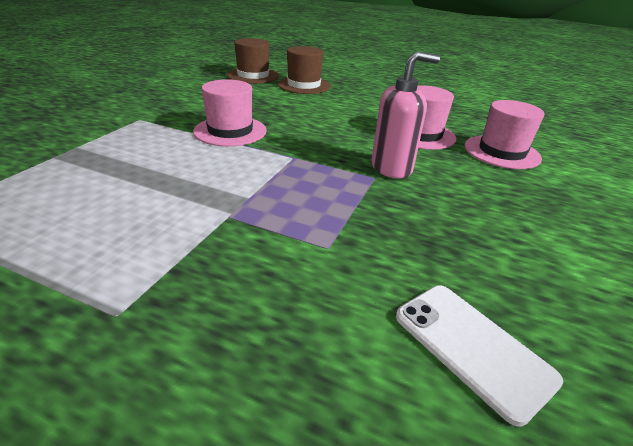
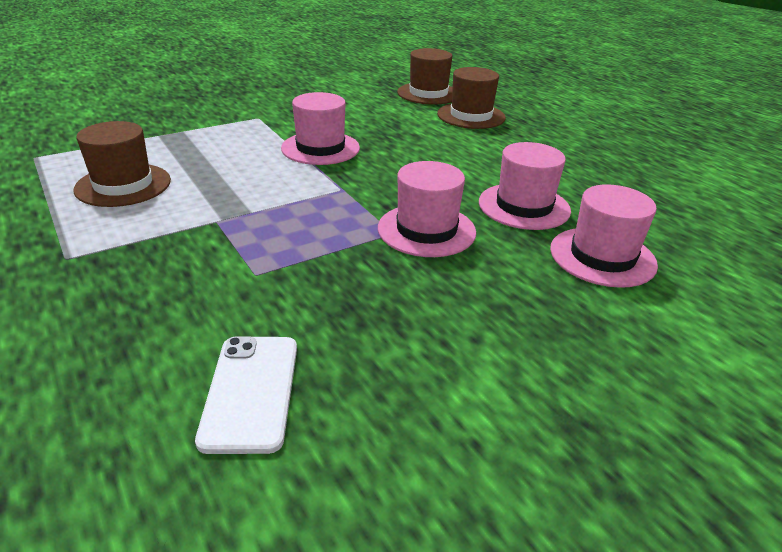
camera: 35 degrees right, 0 degrees up
pink soap dispenser [371,51,440,179] -> pink hat [378,161,476,257]
none -> brown hat [74,121,171,207]

